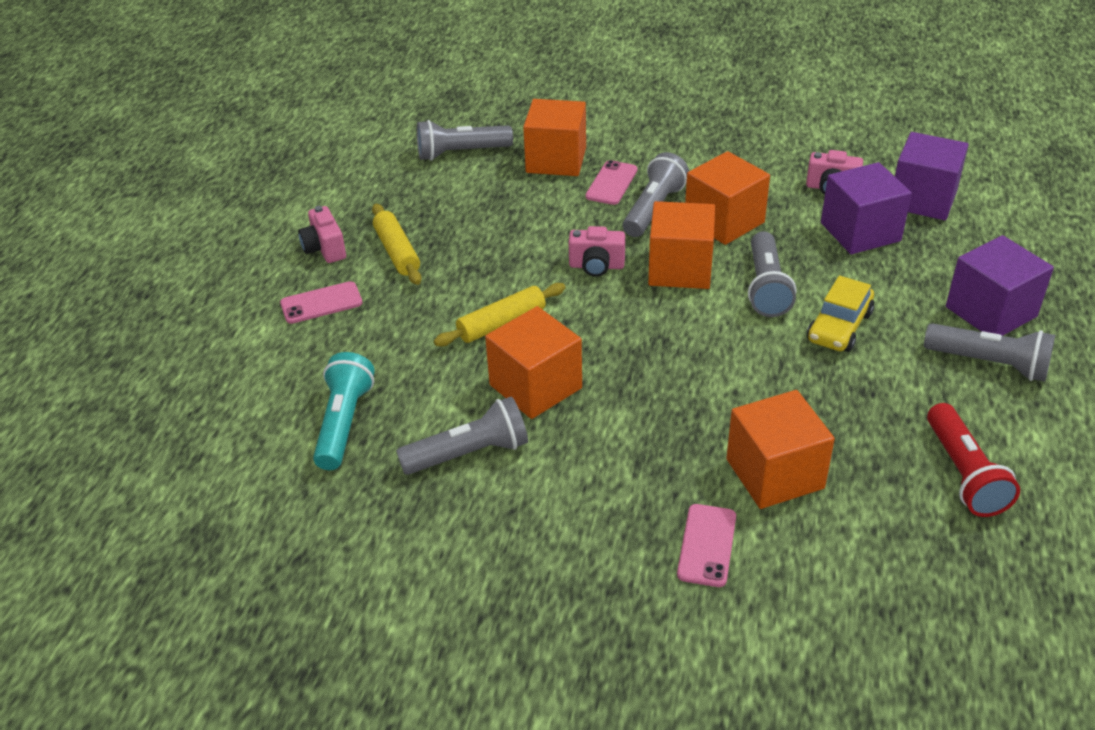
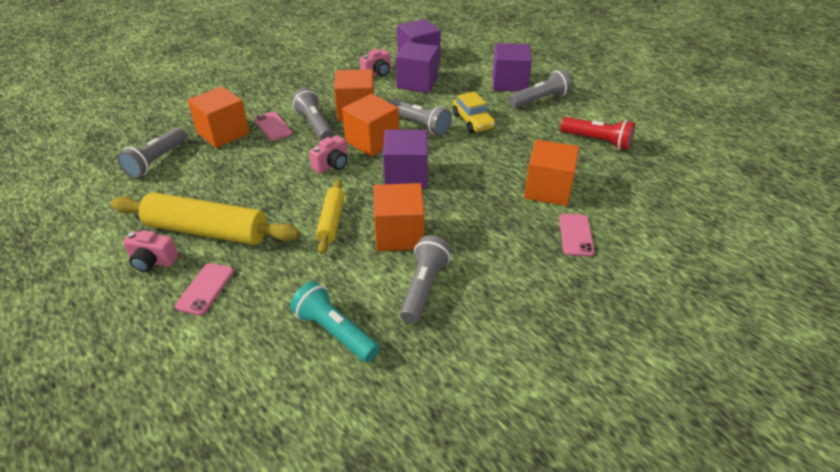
camera: 55 degrees left, 0 degrees up
yellow rolling pin [372,204,422,285] -> yellow rolling pin [111,193,299,245], size x1.79
pink phone [677,504,736,587] -> pink phone turned 45 degrees clockwise [559,214,595,256]
none -> purple cube [383,130,428,189]

